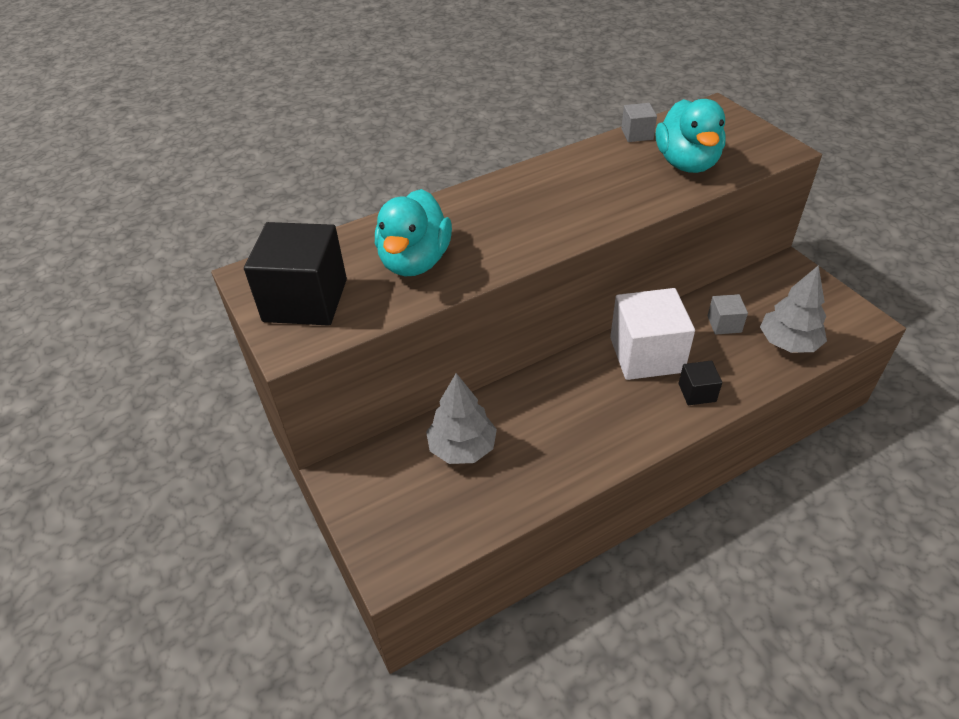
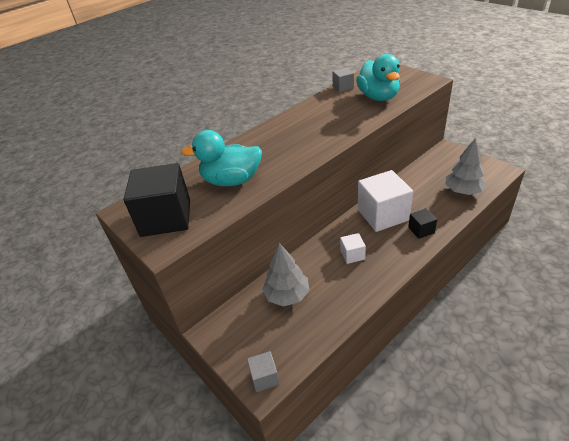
camera: 10 degrees left, 5 degrees down
turquoise duck [375,189,452,276] -> turquoise duck turned 90 degrees clockwise [181,130,262,186]
grey cube [707,294,748,335] -> grey cube moved to [247,351,280,392]
none -> white cube [340,233,366,264]

